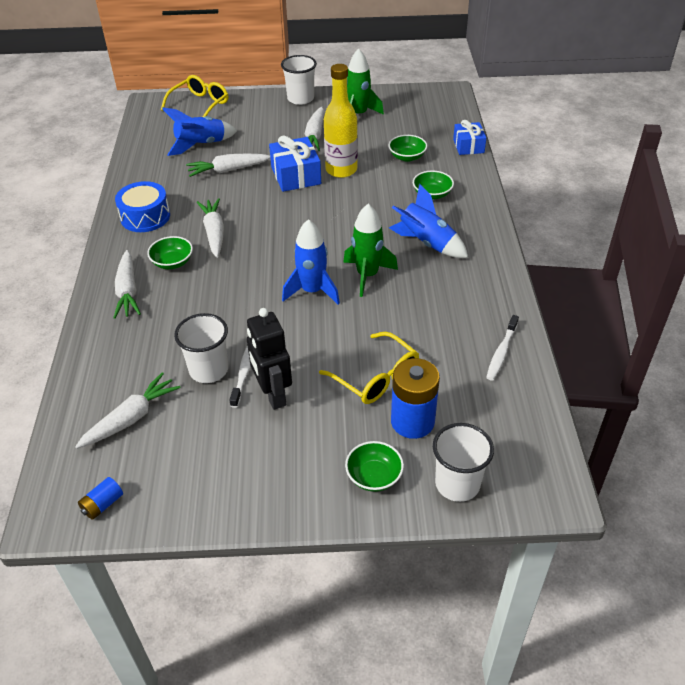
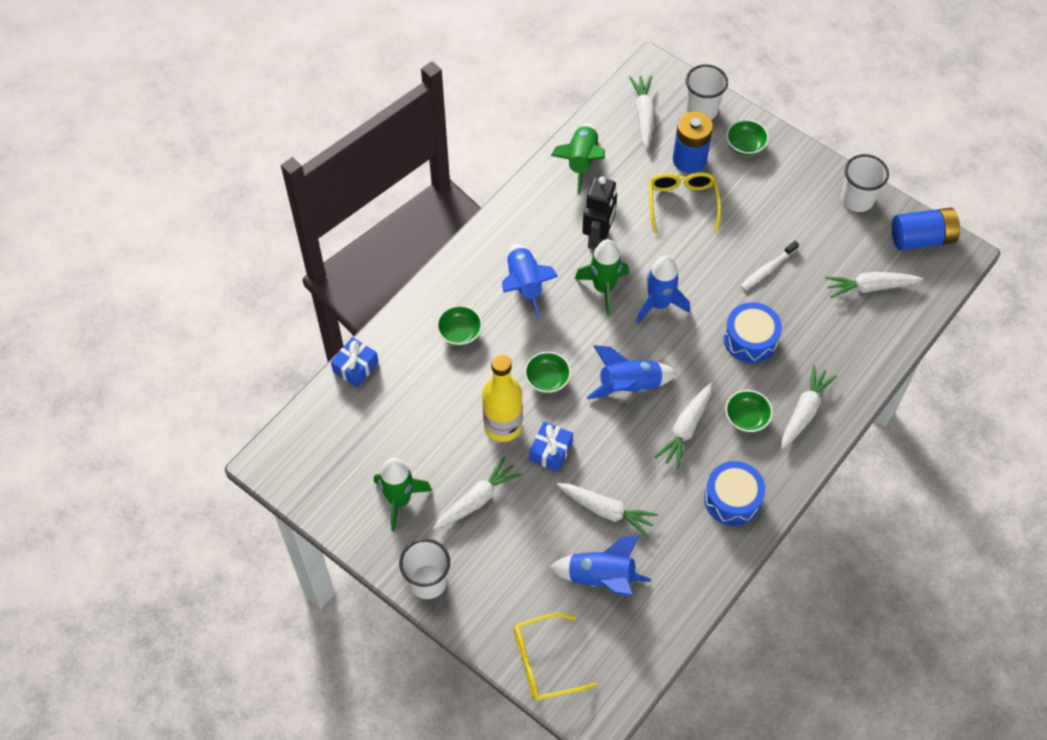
camera: 140 degrees left, 15 degrees up
blue battery [78,477,123,520] -> blue battery [892,208,960,250], size x2.04
white cup [174,313,228,383] -> white cup moved to [841,154,889,212]
black robot [247,308,292,410] -> black robot moved to [582,177,617,250]
blue gift [269,135,321,192] -> blue gift [529,422,573,472], size x0.66
green bowl [388,135,427,162] -> green bowl moved to [524,352,571,393]
white toothbrush [486,315,519,381] -> green rocket [551,123,605,195]
none -> blue rocket [587,345,677,399]
none -> white carrot [629,76,655,148]
none -> blue drum [724,302,782,363]

